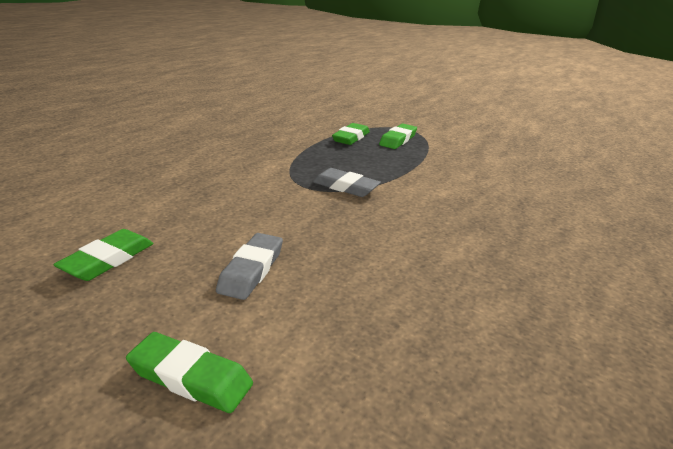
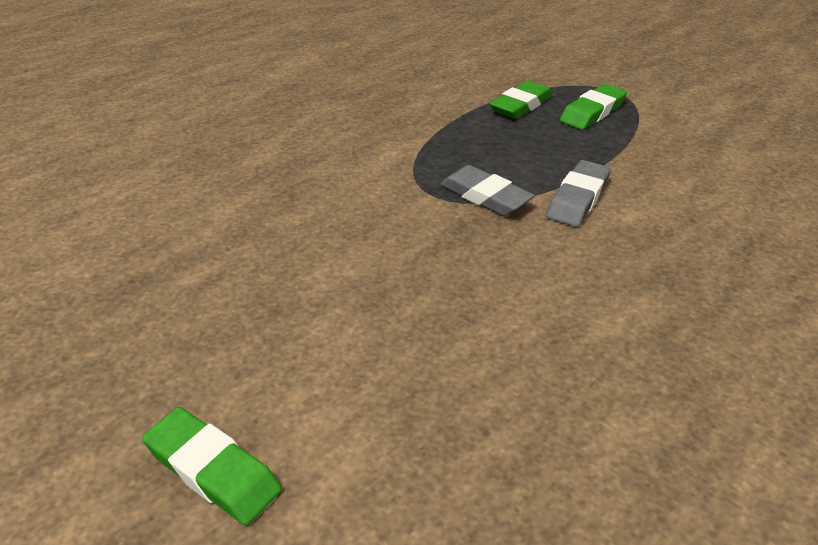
camera: 15 degrees right, 10 degrees up
green eraser [53,229,153,281] -> none
grey eraser [216,233,283,300] -> grey eraser moved to [546,160,611,227]

